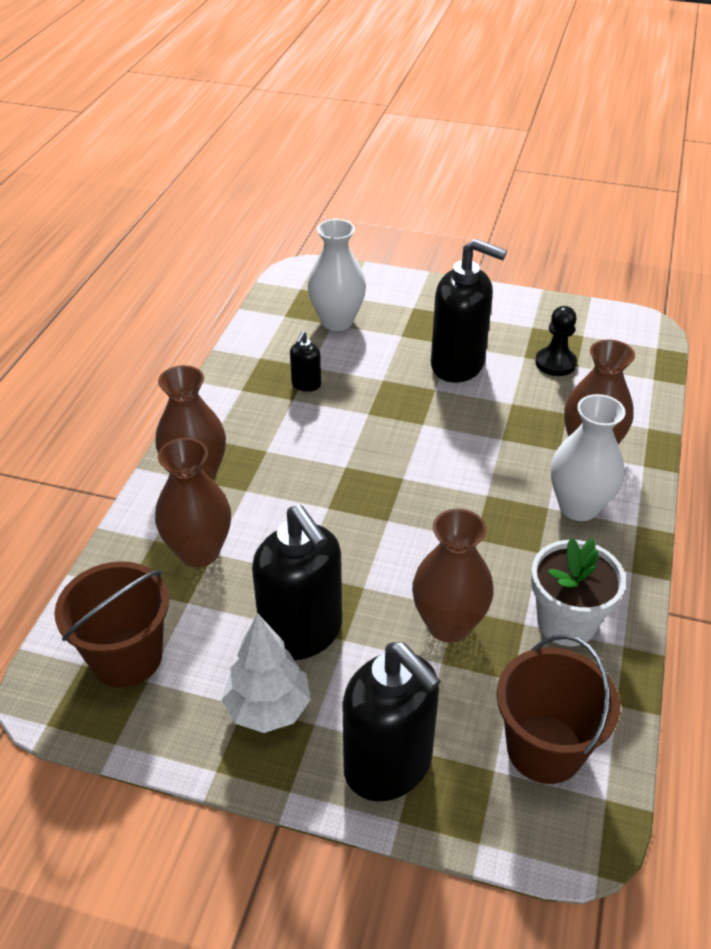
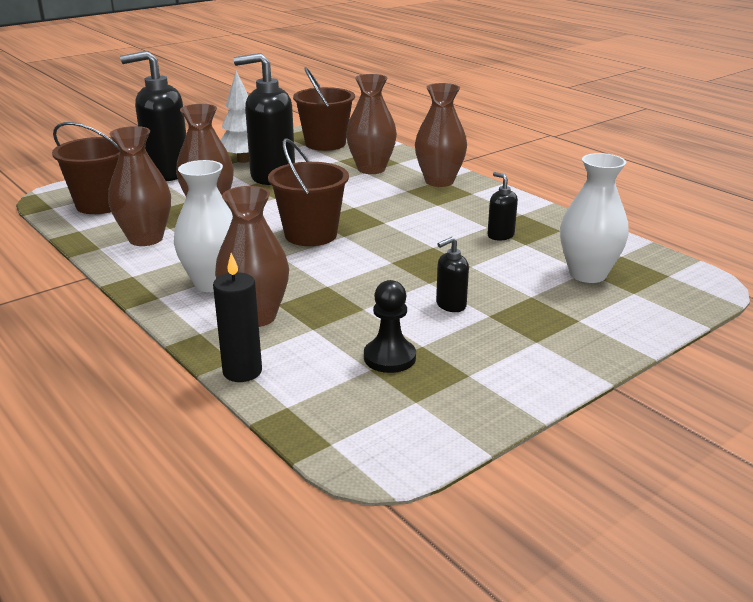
camera: 125 degrees right, 15 degrees down
black soap dispenser [431,239,507,383] -> black soap dispenser [436,237,469,312], size x0.46
white flower pot [531,538,626,646] -> brown vase [108,126,171,246]
none -> black candle [213,253,262,382]
none -> brown bucket [268,138,349,246]

